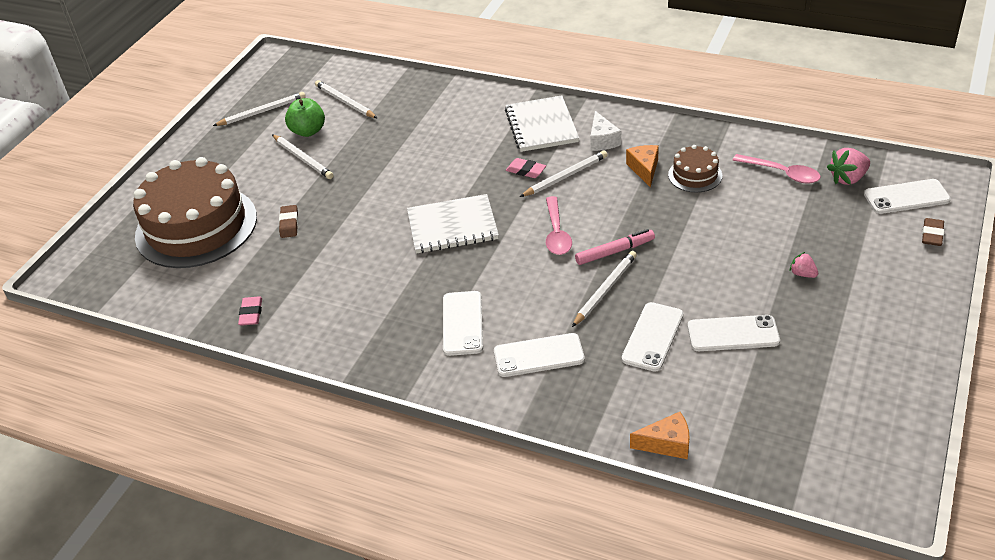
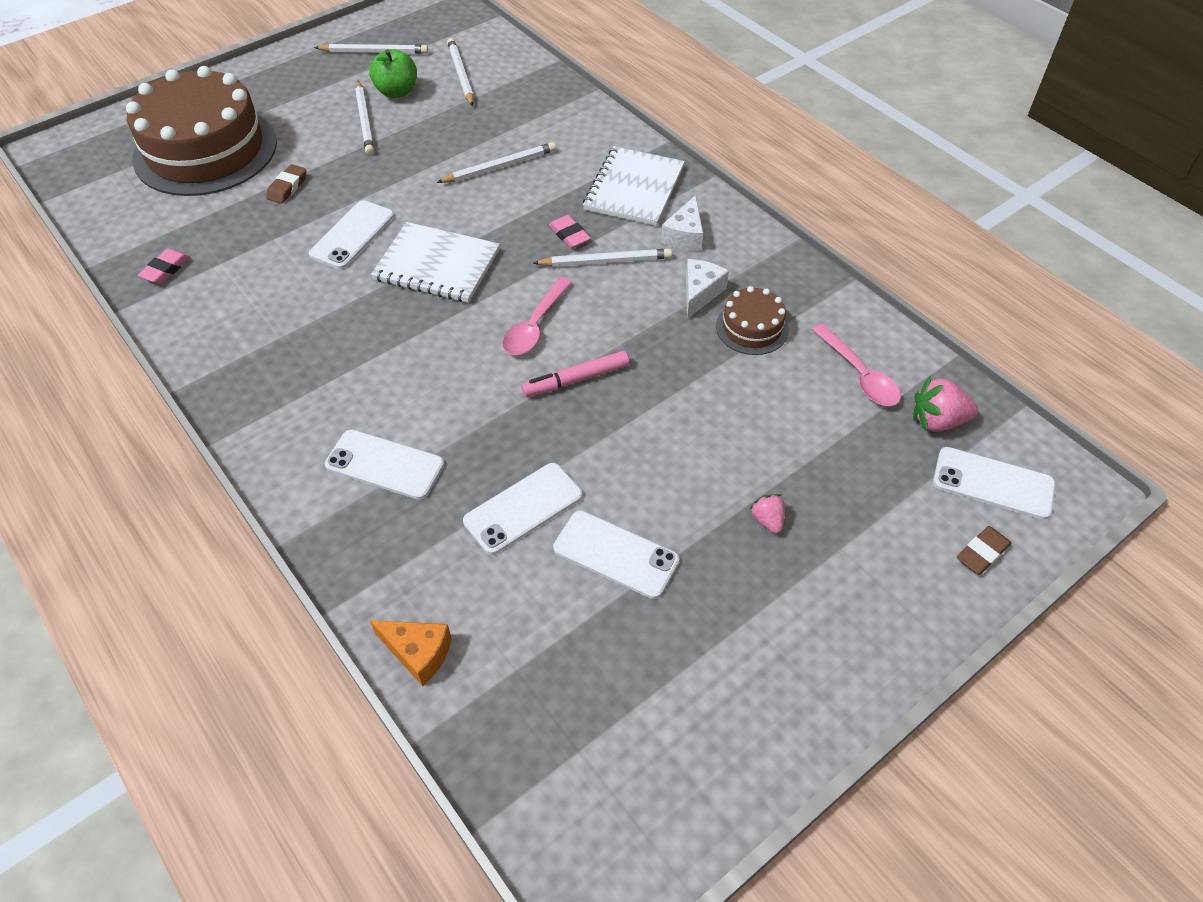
camera: 25 degrees right, 10 degrees up
white phone [443,291,483,356] -> white phone moved to [309,200,394,269]
white pencil [572,251,637,327] -> white pencil moved to [436,142,556,183]
pink marker [575,229,655,265] -> pink marker turned 150 degrees clockwise [522,351,629,397]
orange cheese [626,145,659,187] -> white cheese [686,259,729,319]

